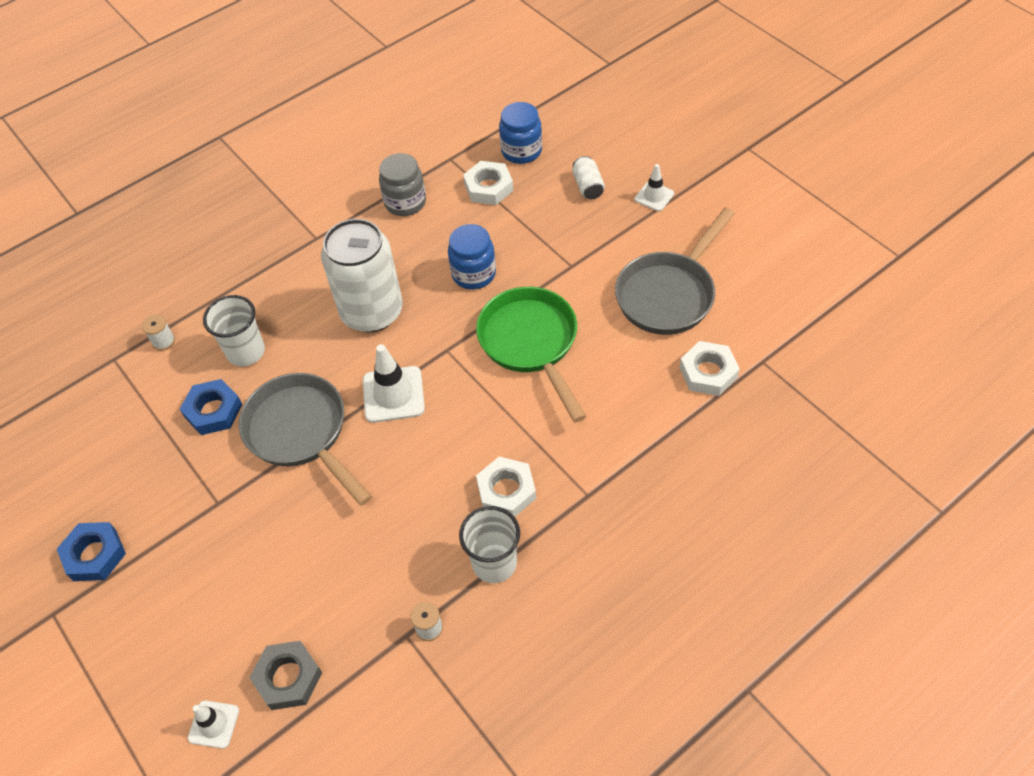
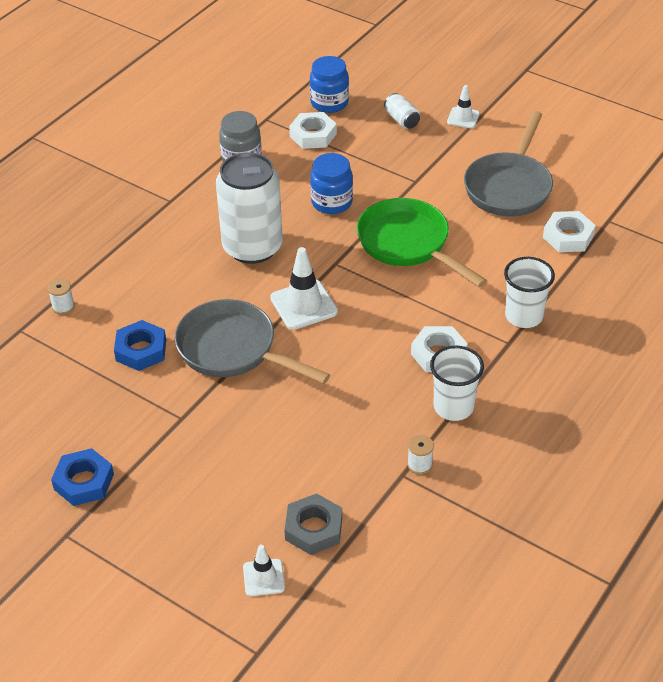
camera: 20 degrees left, 10 degrees down
white cup [203,295,265,367] -> white cup moved to [504,257,555,328]

